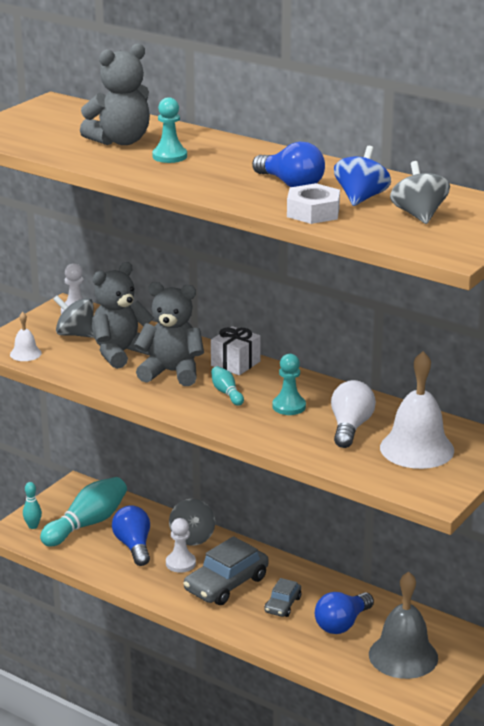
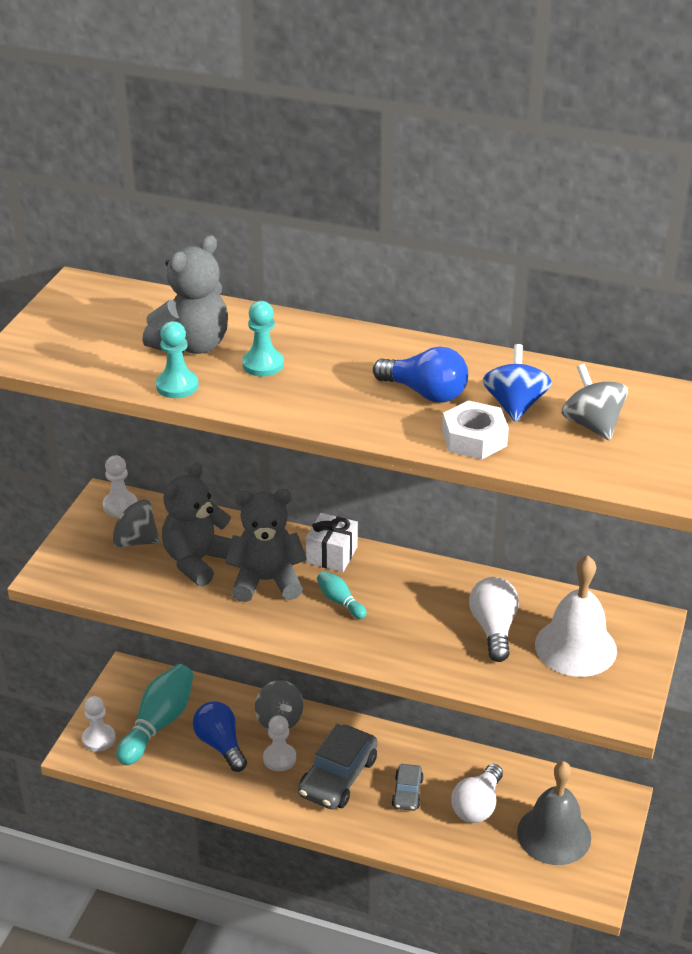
camera: 15 degrees left, 10 degrees up
white bell [10,312,42,361] -> none
turquoise bowling pin [23,482,42,529] -> white pawn [82,696,116,752]
turquoise pawn [272,354,306,415] -> turquoise pawn moved to [156,321,199,398]
blue light bulb [315,592,374,634] -> white light bulb [451,764,503,823]

